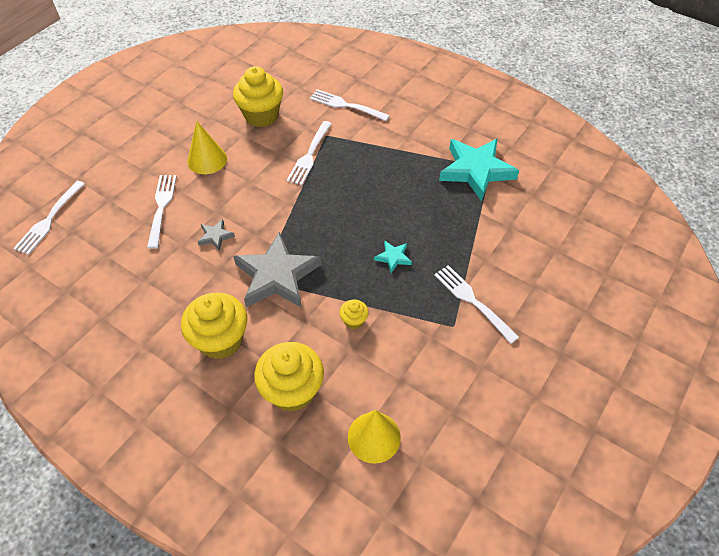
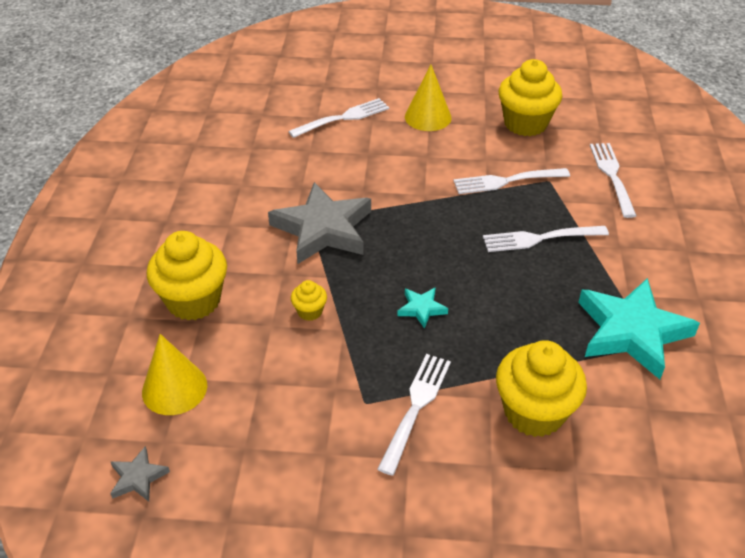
camera: 60 degrees right, 10 degrees down
white fork [13,181,85,255] -> white fork moved to [483,226,609,252]
yellow cupcake [181,292,247,359] -> yellow cupcake moved to [496,340,587,437]
grey star [198,219,235,251] -> grey star moved to [110,446,170,502]

